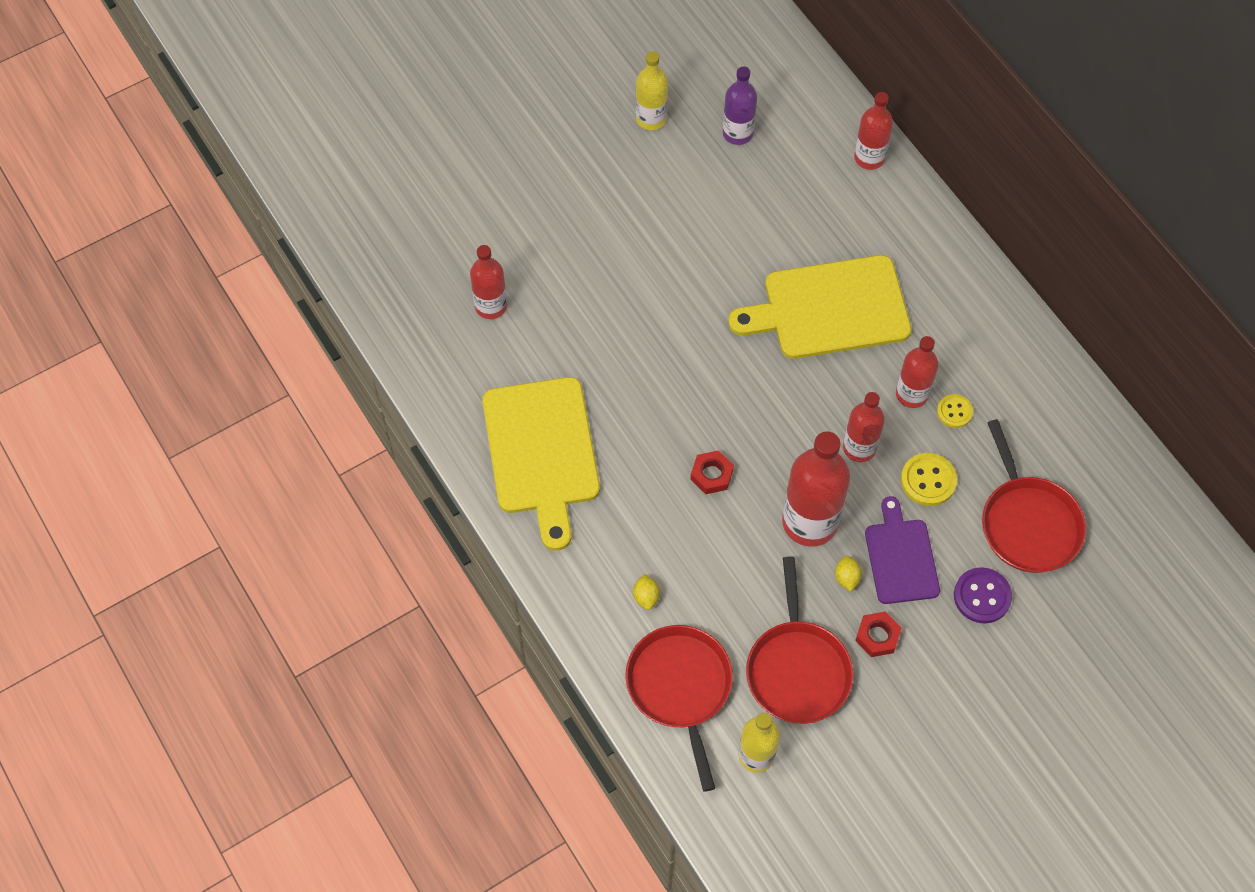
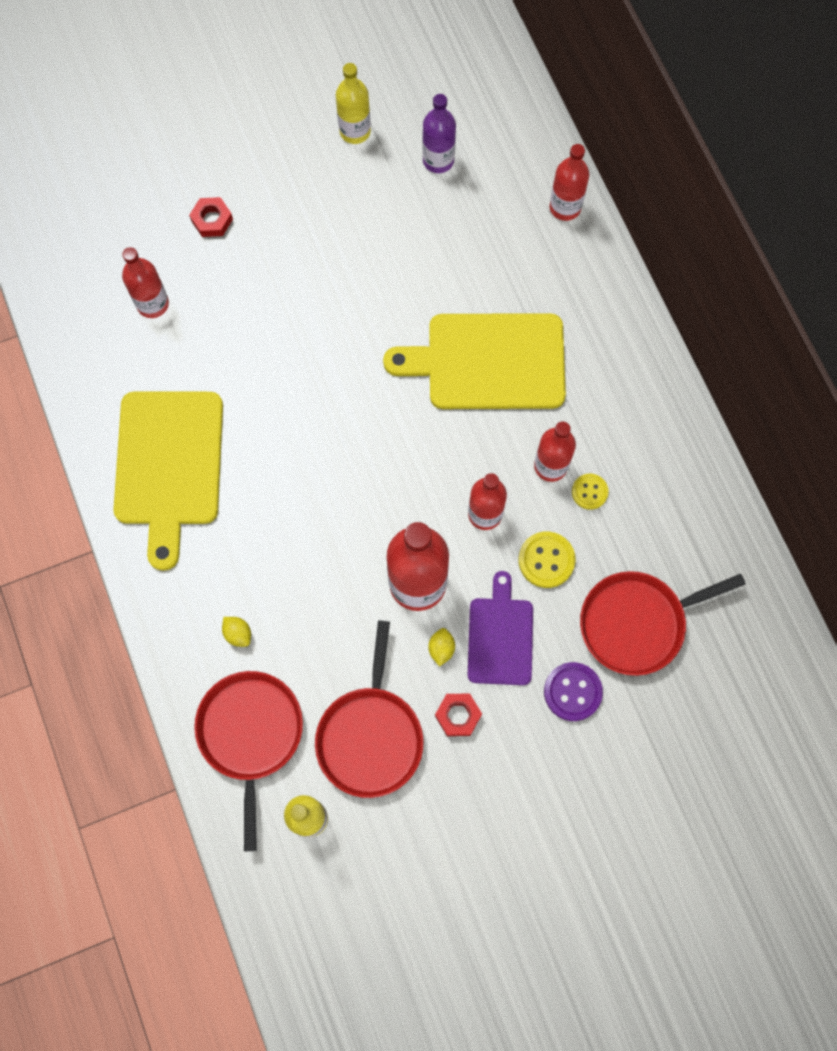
camera: 10 degrees right, 10 degrees up
yellow lemon [633,574,660,610] -> yellow lemon turned 45 degrees counterclockwise [222,617,251,647]
red nut [690,450,734,494] -> red nut moved to [189,197,233,237]
red pan [982,419,1086,573] -> red pan turned 75 degrees clockwise [580,571,746,676]

